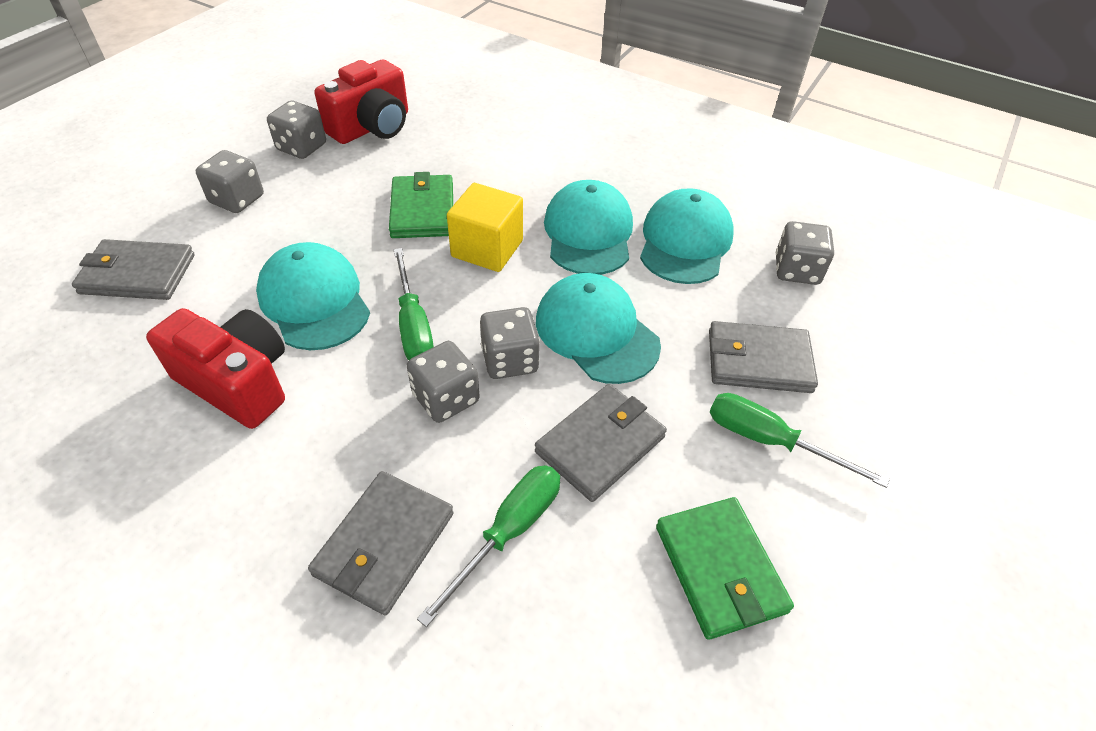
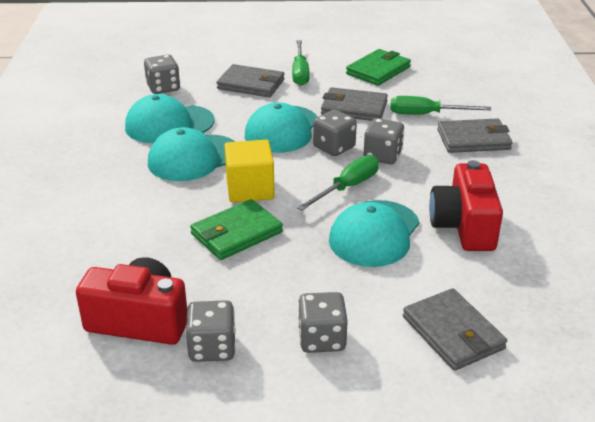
camera: 120 degrees left, 15 degrees down
grey wallet [709,321,818,393] -> grey wallet turned 45 degrees counterclockwise [216,64,284,97]

